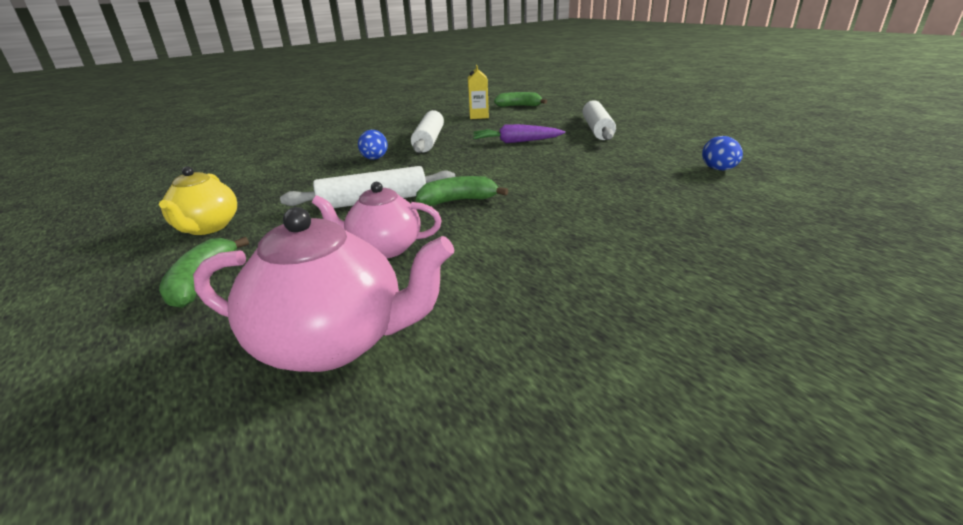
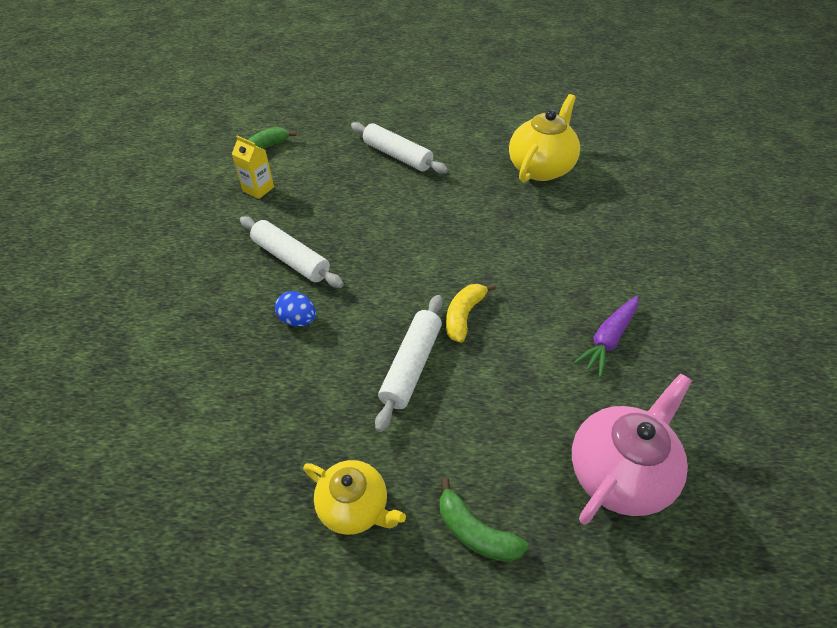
camera: 55 degrees left, 20 degrees up
pink teapot [312,182,442,258] -> none
green banana [416,176,508,206] -> yellow banana [446,284,496,343]
purple carrot [473,124,565,143] -> purple carrot moved to [574,296,638,378]
blue egg [702,136,743,170] -> yellow teapot [509,94,580,182]

